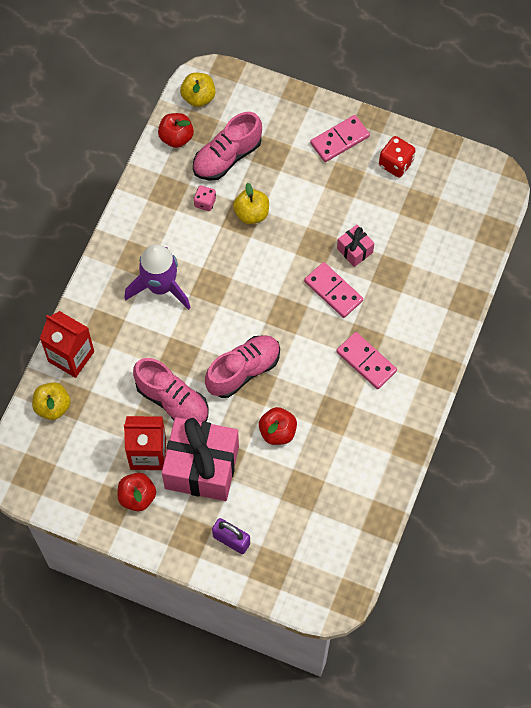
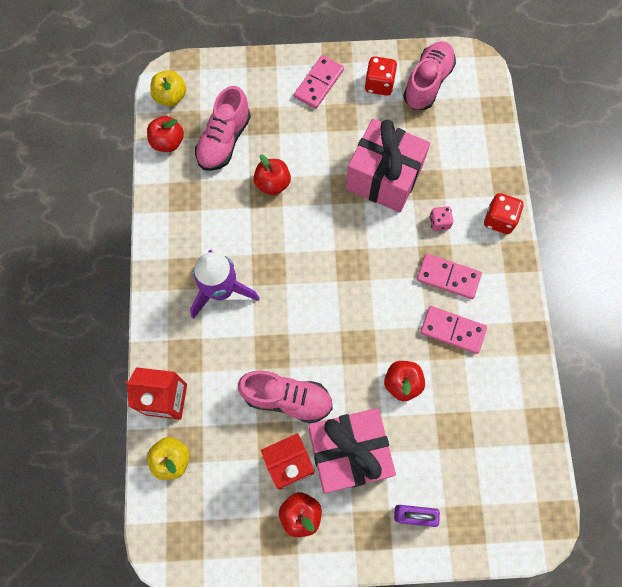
camera: 25 degrees left, 5 degrees up
pink dice [194,186,216,211] -> pink dice moved to [430,206,453,231]
pink shoe [205,335,280,398] -> pink shoe moved to [403,41,456,110]
yellow apple [233,183,269,224] -> red apple [253,154,291,195]
pink domino [304,262,363,318] -> pink domino moved to [420,306,487,354]
pink gift [337,225,374,267] -> pink gift [346,119,430,213], size x2.23
none -> red dice [484,193,524,234]

